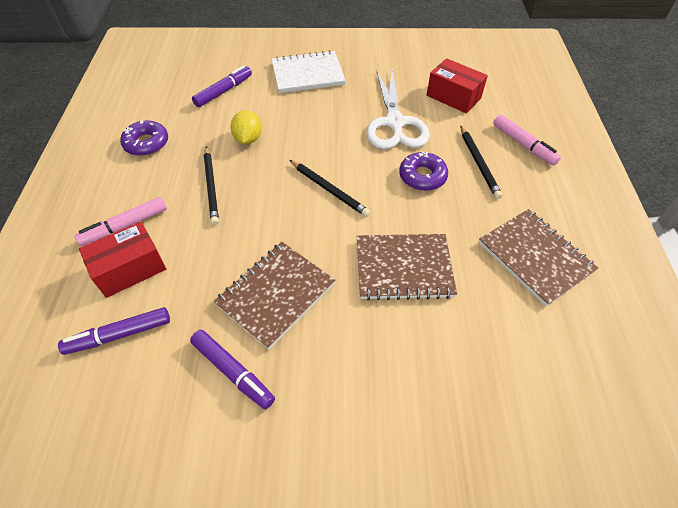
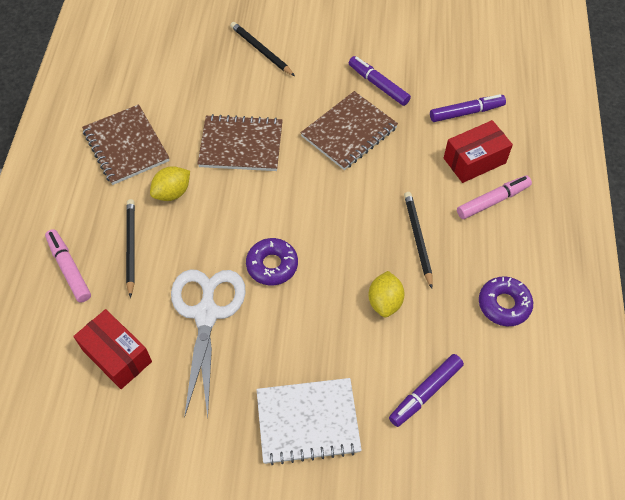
camera: 175 degrees left, 5 degrees up
black pencil [289,160,370,217] -> black pencil moved to [230,22,295,76]
purple donut [399,151,448,191] -> purple donut moved to [246,238,298,285]
none -> yellow lemon [150,166,190,201]

